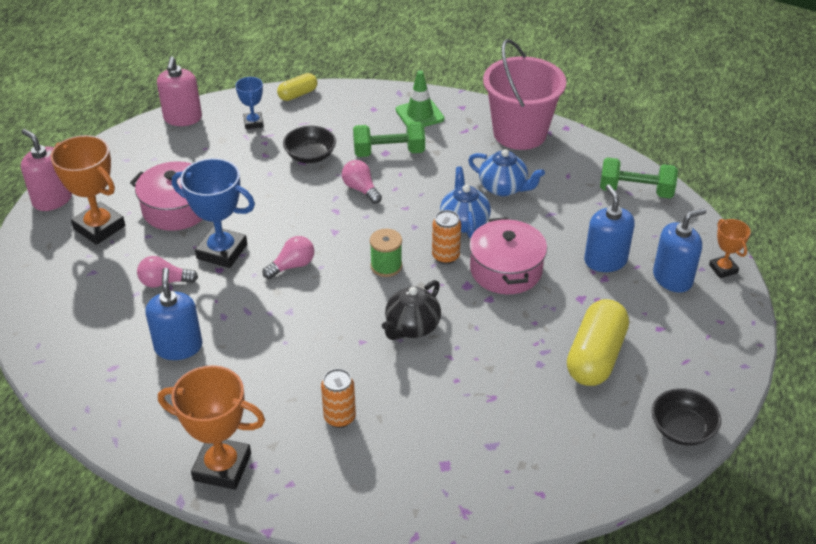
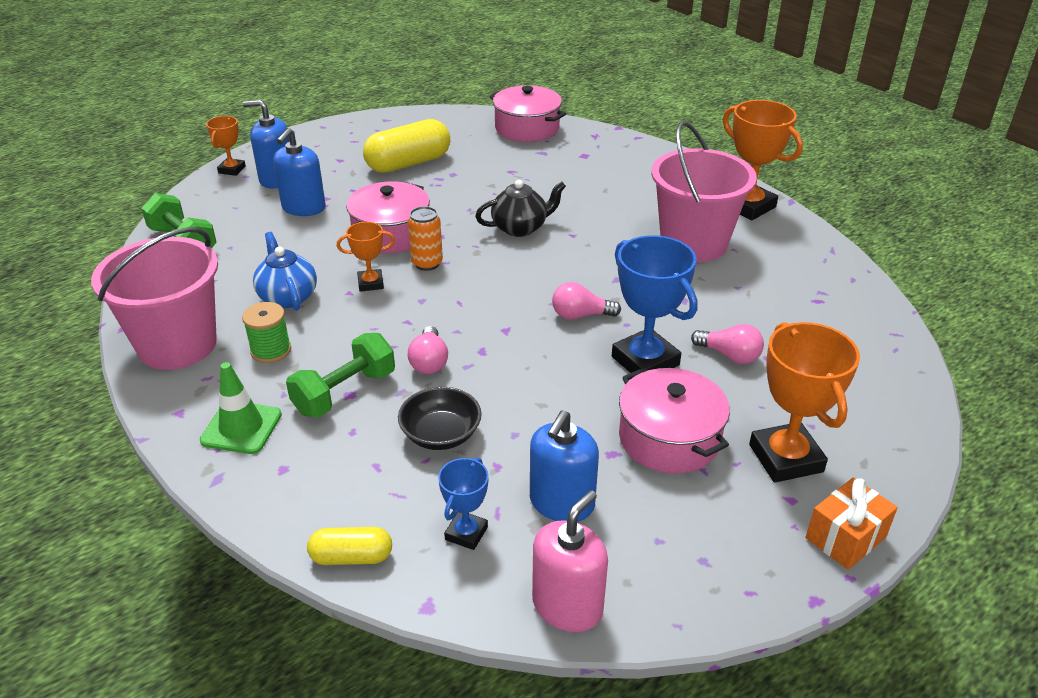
camera: 145 degrees left, 5 degrees down
pink soap dispenser [21,129,72,211] -> orange gift [806,477,898,570]
blue soap dispenser [145,268,203,360] -> blue soap dispenser moved to [530,410,599,522]
orange can [321,368,356,428] -> none
green dumbbell [353,121,425,157] -> green dumbbell turned 75 degrees counterclockwise [286,333,395,417]
green spool [370,229,402,277] -> green spool moved to [242,302,291,363]
blue teapot [440,166,491,239] -> orange trophy [337,222,395,292]
black bowl [652,388,721,446] -> none
none -> pink pot [490,85,566,142]
none -> pink bucket [651,121,757,262]

